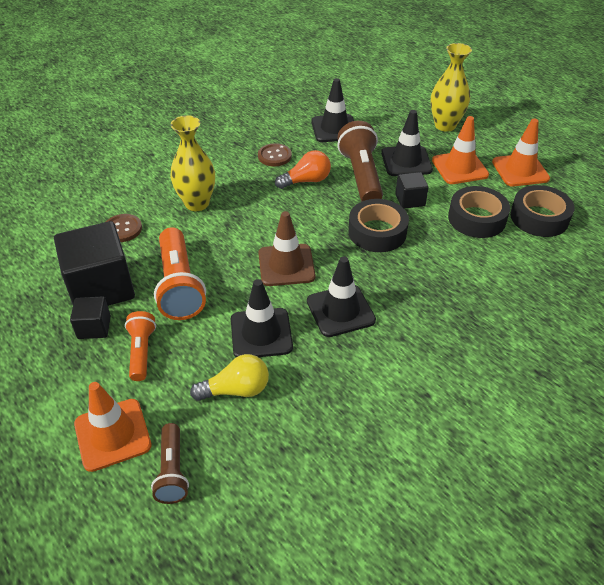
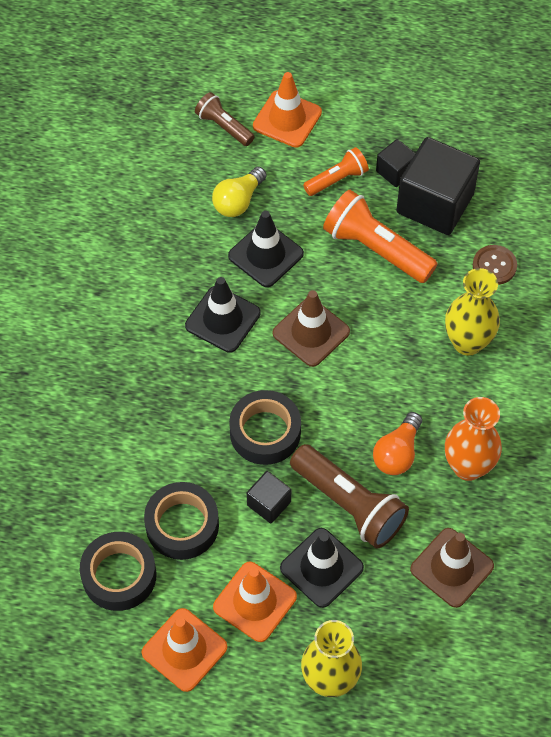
camera: 140 degrees right, 15 degrees up
orange flashlight [125,311,156,381] -> orange flashlight turned 75 degrees counterclockwise [303,147,369,196]
brown button [258,143,292,166] -> orange vase [445,397,502,481]
black traffic cone [311,78,354,142] -> brown traffic cone [410,528,494,608]

